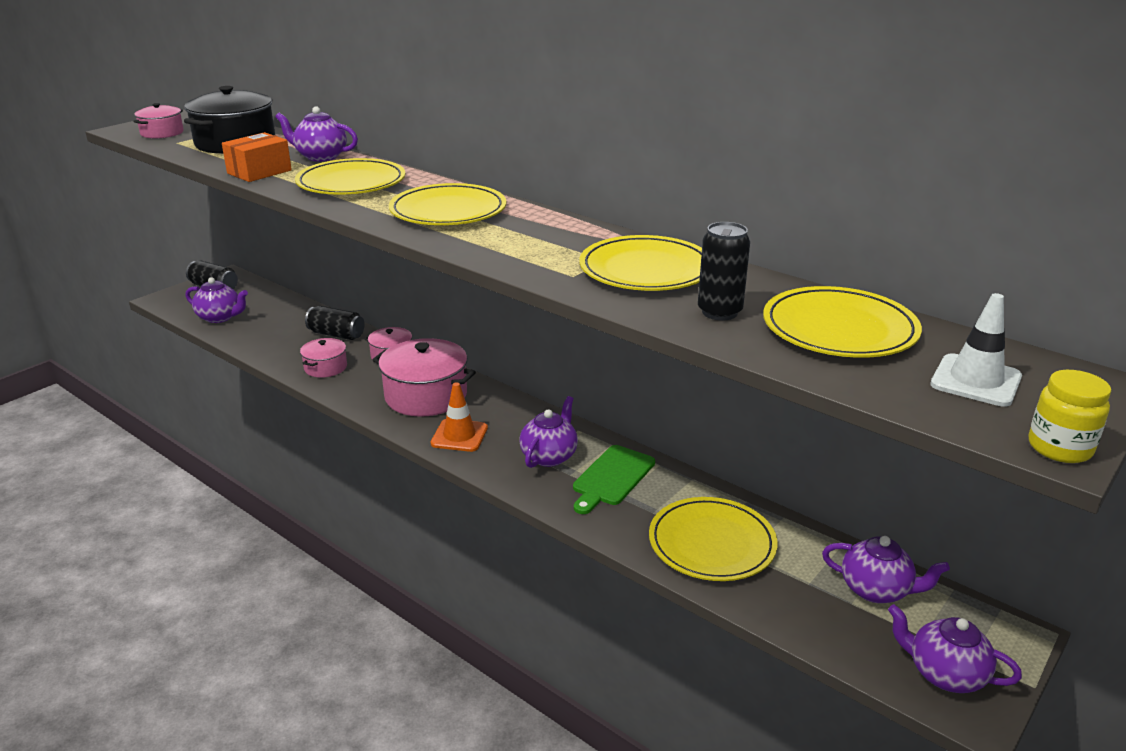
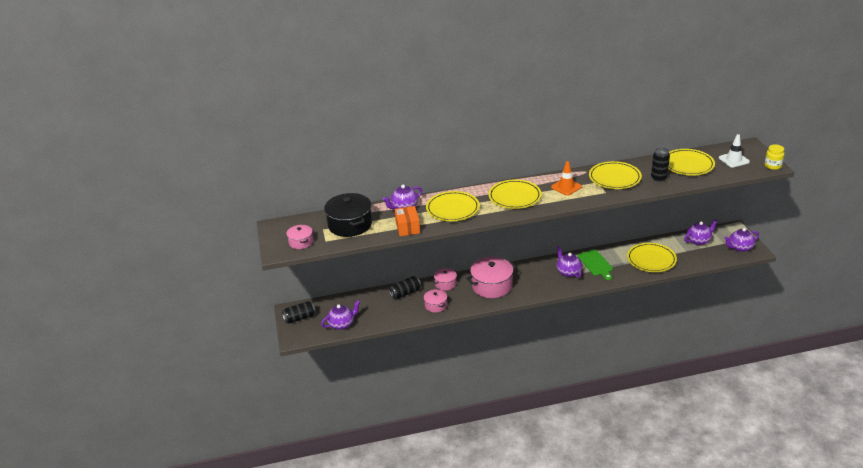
camera: 50 degrees left, 5 degrees up
orange traffic cone [431,382,488,452] -> orange traffic cone moved to [551,161,582,196]

